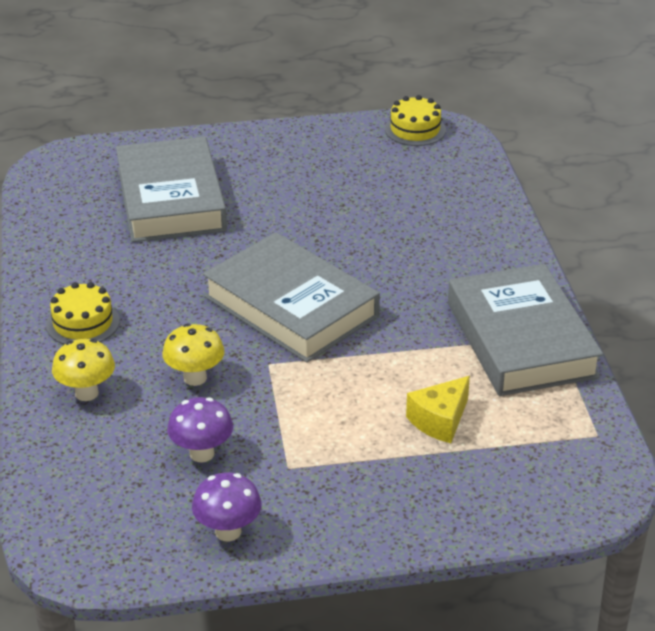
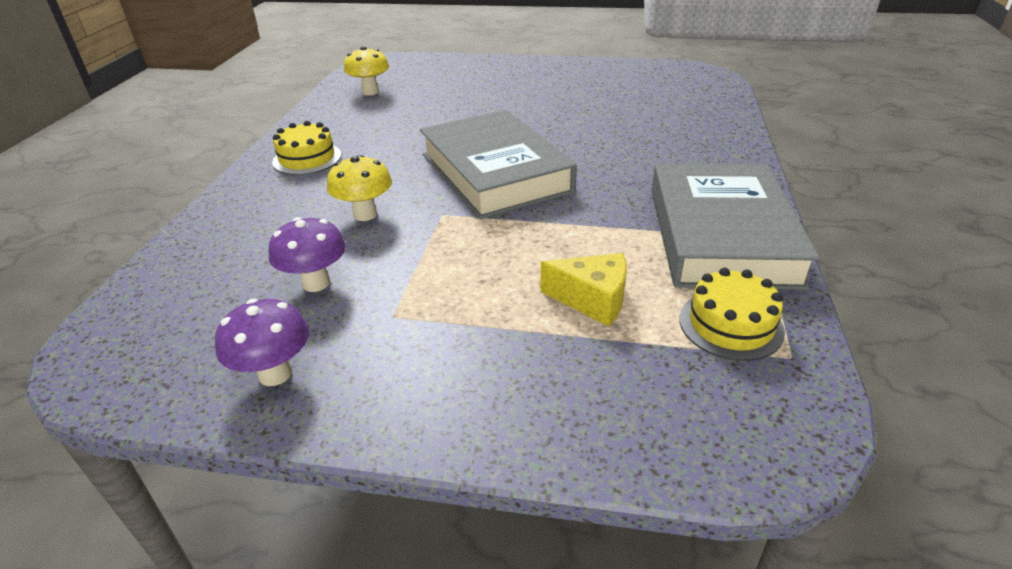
camera: 20 degrees right, 0 degrees up
yellow mushroom [52,339,115,401] -> yellow mushroom moved to [344,46,389,95]
grey book [116,137,227,242] -> none
yellow cake [385,95,446,146] -> yellow cake moved to [679,268,785,361]
yellow cheese [406,376,470,443] -> yellow cheese turned 135 degrees counterclockwise [540,253,627,327]

